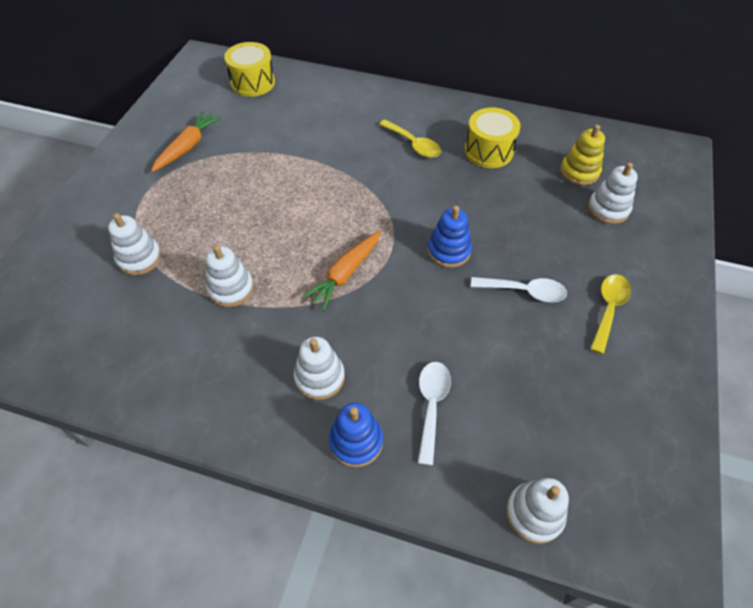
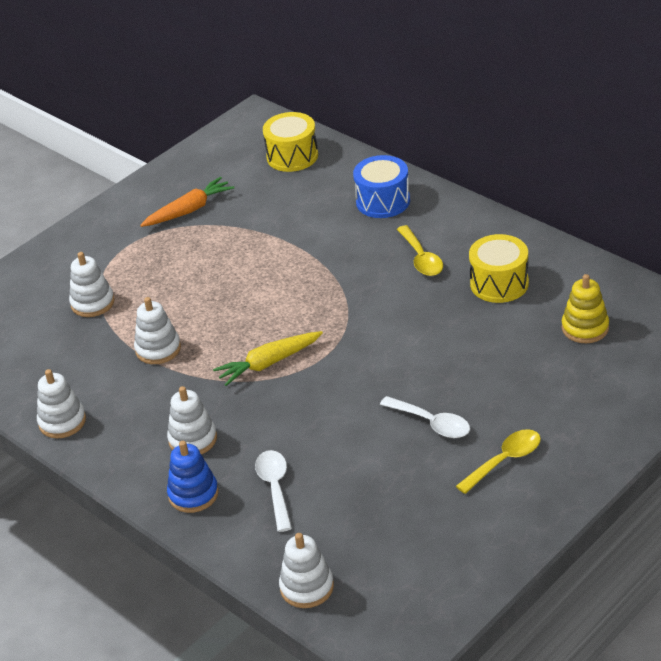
camera: 30 degrees right, 15 degrees down
orange carrot [302,231,381,311] -> yellow carrot [213,331,323,386]
white spoon [418,362,451,465] -> white spoon turned 45 degrees counterclockwise [255,450,292,532]
blue stacking toy [428,206,472,268] -> none
white stacking toy [588,162,638,224] -> white stacking toy moved to [37,369,86,438]
none -> blue drum [353,155,410,218]

